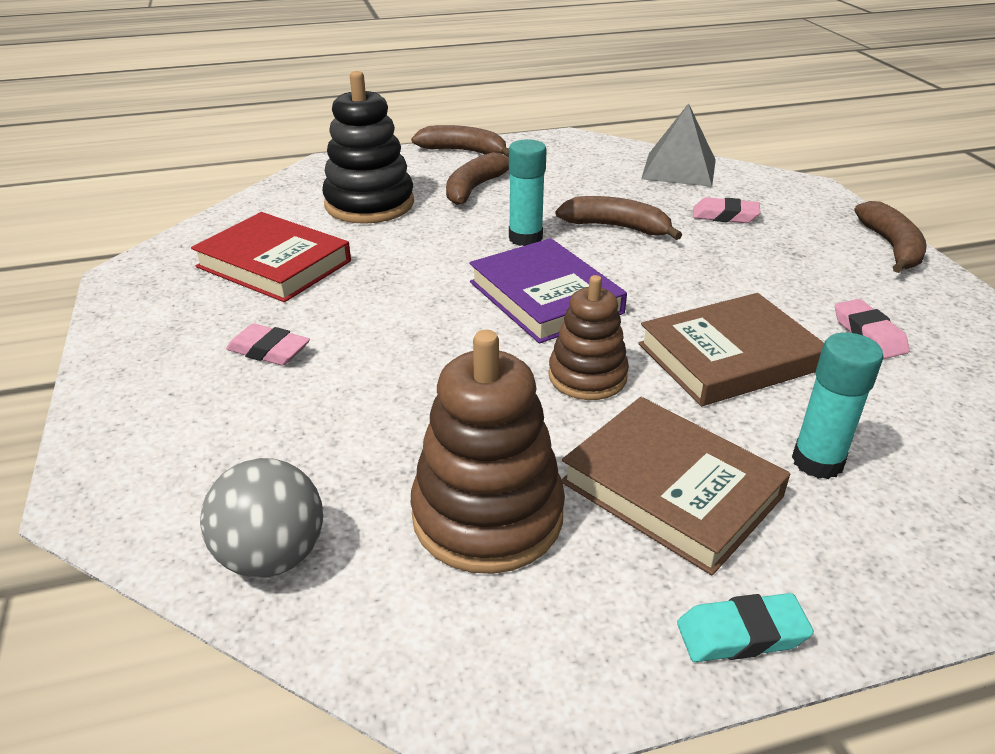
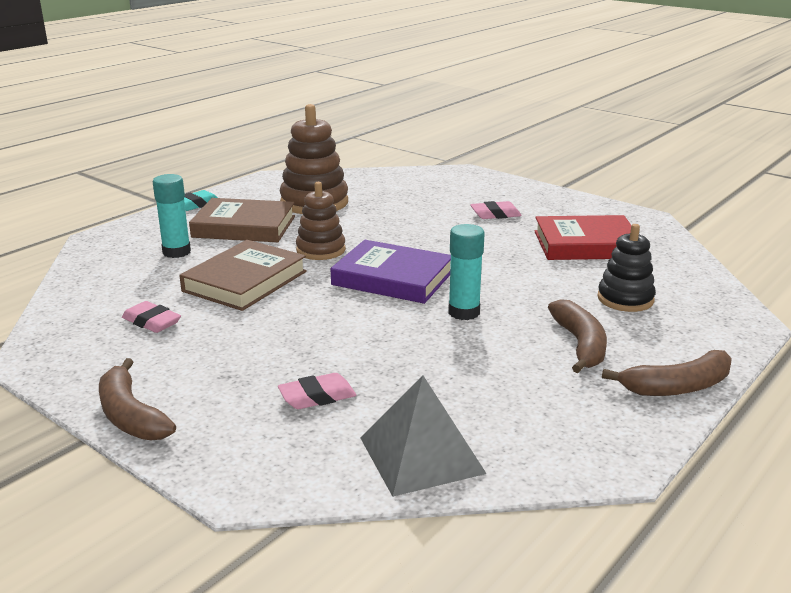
camera: 145 degrees right, 10 degrees down
grey ball [200,458,323,578] -> none
black stacking toy [322,71,414,224] -> black stacking toy [598,224,656,312], size x0.64
brown banana [556,196,682,240] -> none

